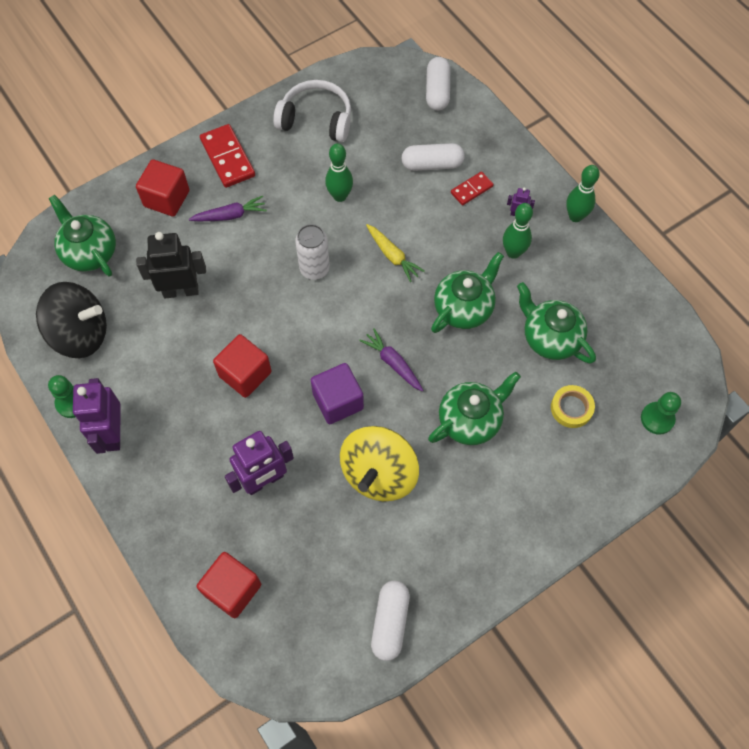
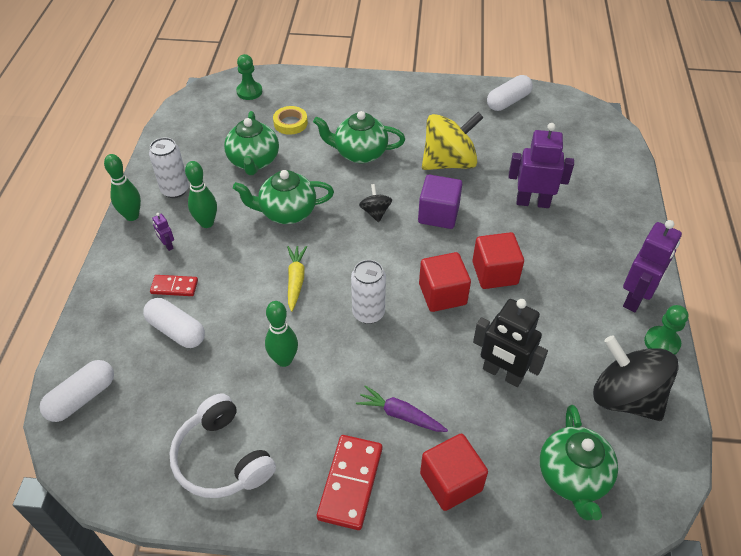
camera: 140 degrees left, 15 degrees down
red cube [197,552,261,618] -> red cube moved to [419,252,471,312]
purple carrot [359,328,423,391] -> black spinning top [359,184,392,222]
none -> white can [149,137,189,198]

